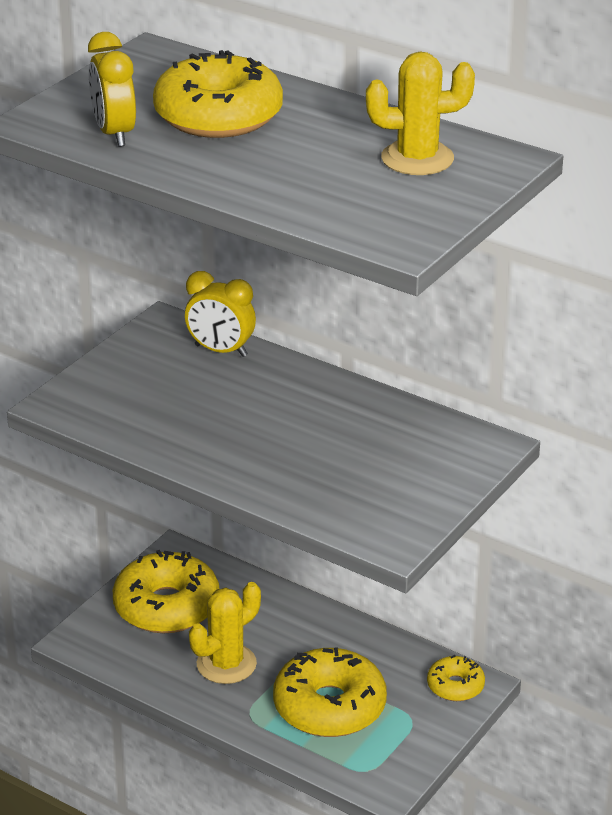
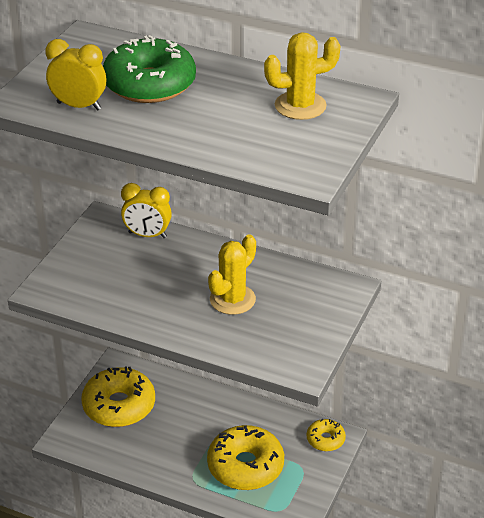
camera: 10 degrees left, 5 degrees up
yellow clock [88,32,136,147] -> yellow clock turned 135 degrees clockwise [45,39,106,110]
yellow donut [153,50,283,138] -> green donut [103,35,196,103]
yellow cactus [189,582,261,684] -> yellow cactus moved to [208,234,256,315]

